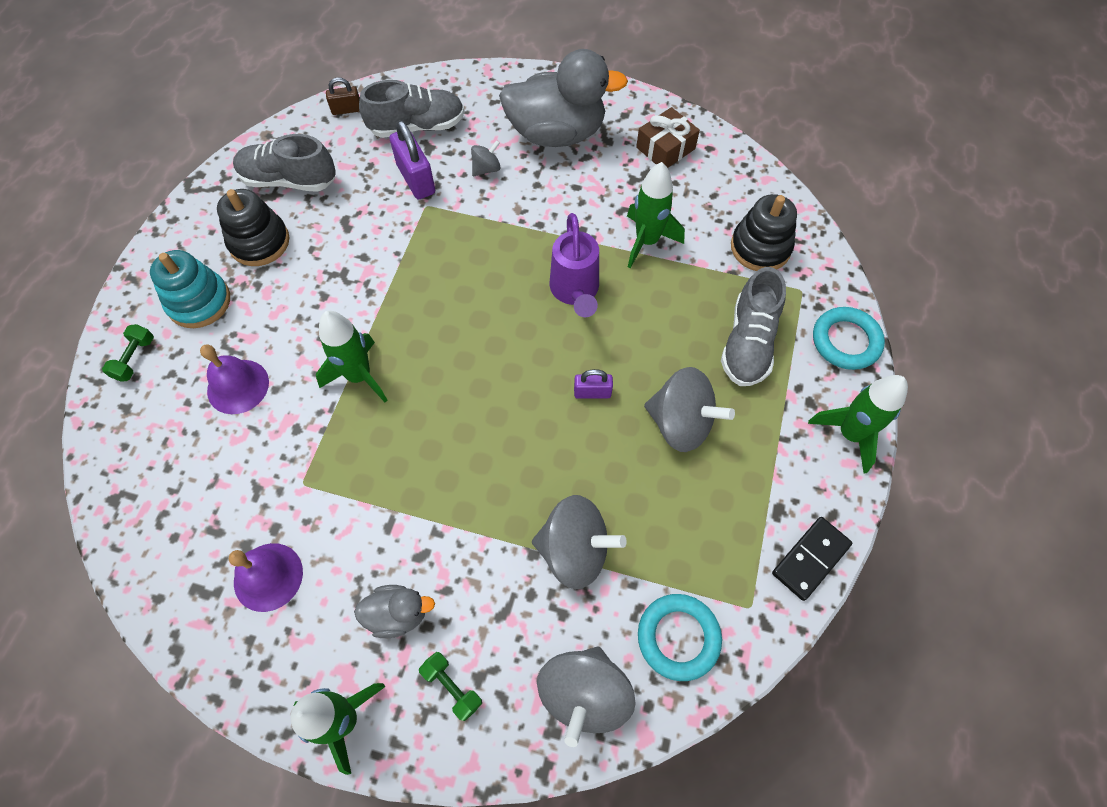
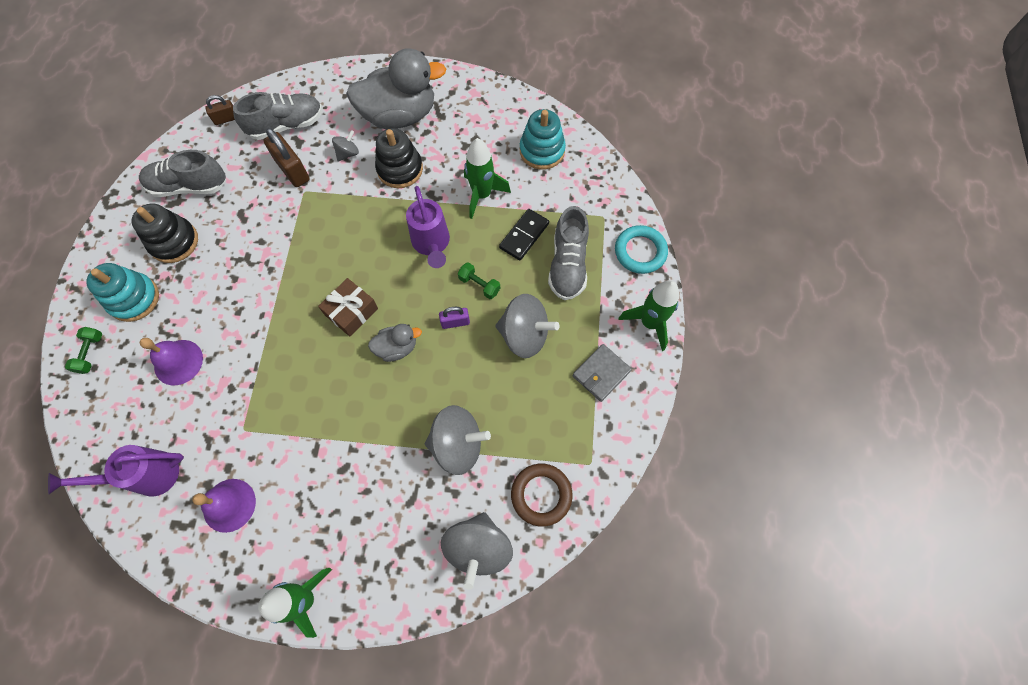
camera: 10 degrees left, 5 degrees up
green rocket [316,311,388,402] -> none
grey duck [354,585,435,638] -> grey duck moved to [368,324,422,362]
purple padlock [390,120,435,200] -> brown padlock [263,128,310,187]
green dumbbell [419,652,482,721] -> green dumbbell moved to [458,262,500,299]
brown gift [636,107,700,168] -> brown gift moved to [318,278,378,336]
turquoise ring [638,594,722,681] -> brown ring [511,464,573,527]
black stacking toy [731,194,797,271] -> black stacking toy moved to [375,128,423,188]
black domino [772,517,852,601] -> black domino moved to [499,209,549,260]
none -> purple watering can [48,445,184,497]
none -> turquoise stacking toy [520,109,566,170]
none -> grey wallet [573,344,632,402]

